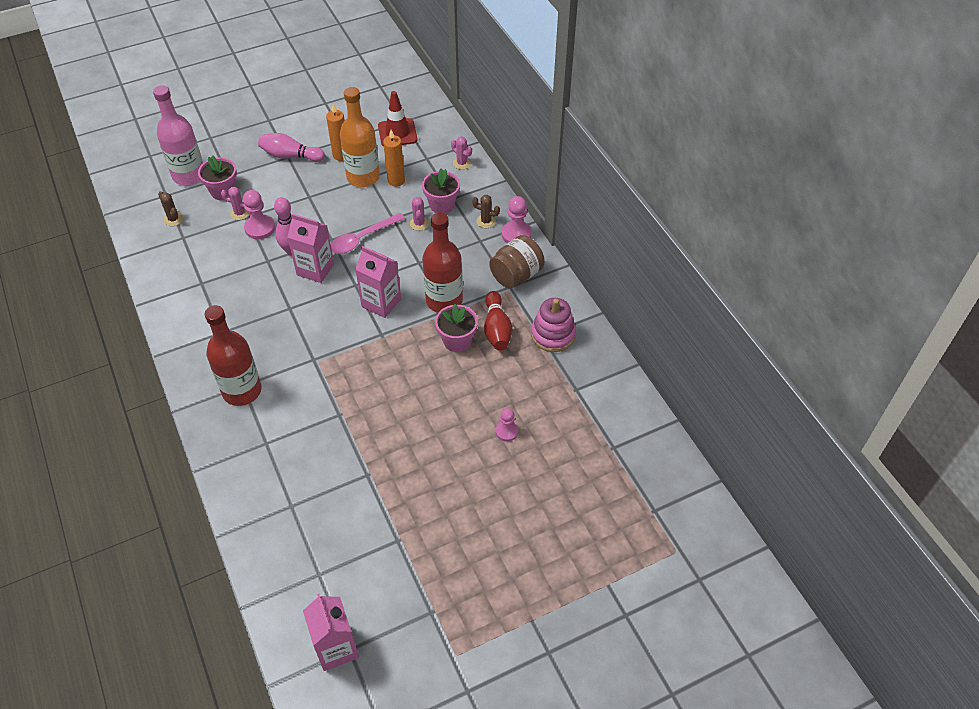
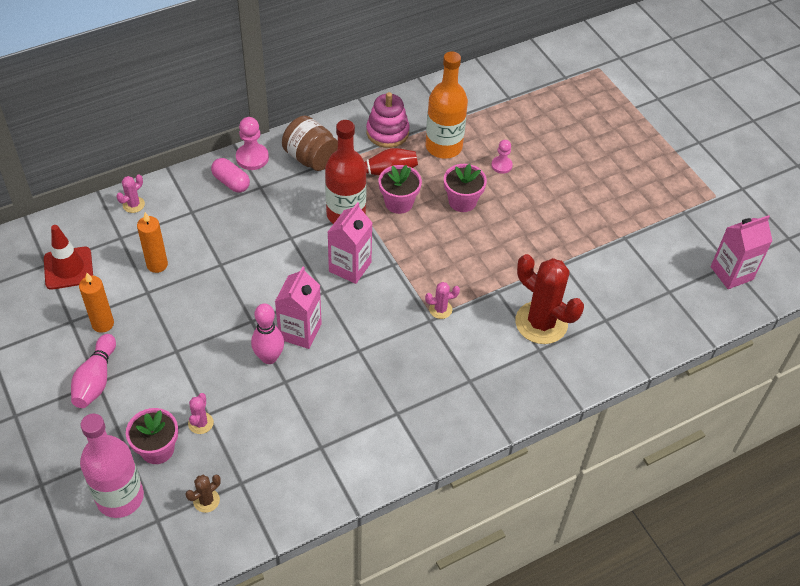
camera: 95 degrees left, 0 degrees up
red bottle [205,305,262,406] -> none
pink pawn [243,190,275,239] -> none
pink spoon [331,213,405,254] -> none
orange bottle [340,87,380,187] -> orange bottle moved to [426,51,468,159]
pink cactus [410,197,429,231] -> pink cactus moved to [425,282,460,319]
pink flower pot [422,169,460,214] -> pink flower pot moved to [444,164,487,212]
brown cactus [472,195,500,228] -> pink capsule [211,158,250,193]
none -> red cactus [515,254,584,344]

